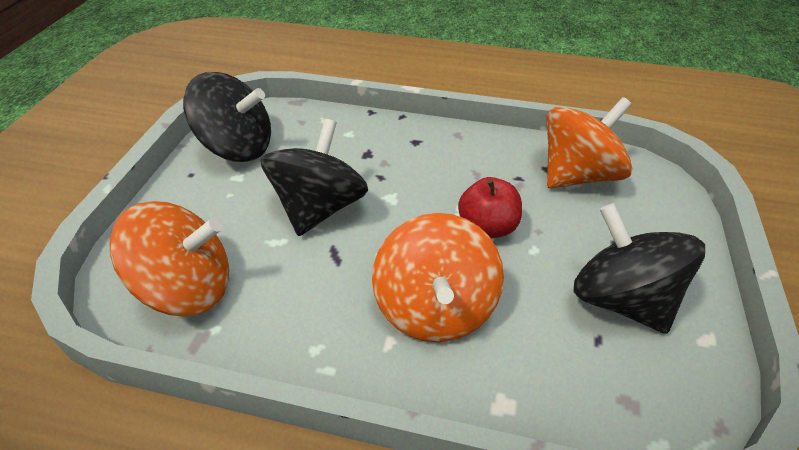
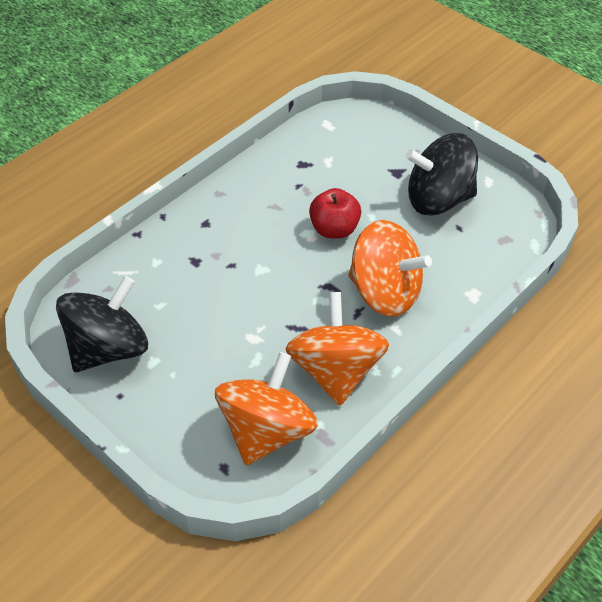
camera: 60 degrees left, 5 degrees up
black spinning top [261,119,368,236] -> none
orange spinning top [546,97,632,188] -> orange spinning top moved to [285,292,389,406]

